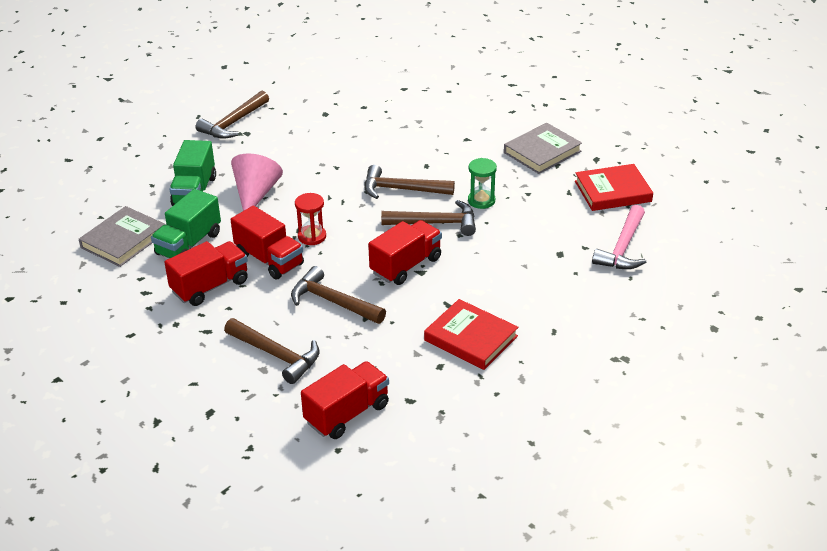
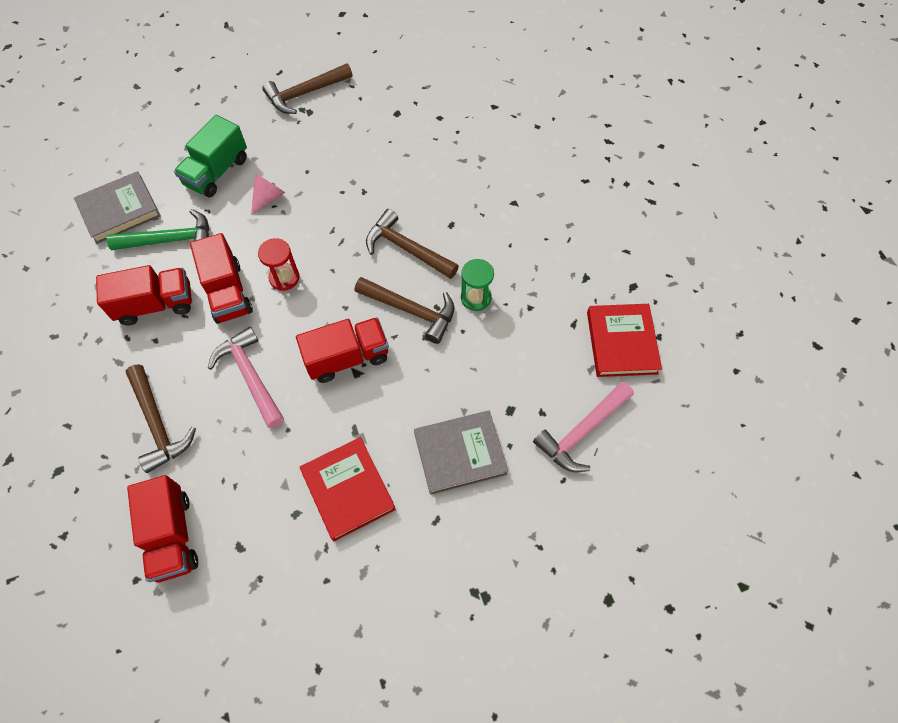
camera: 25 degrees right, 25 degrees up
green truck [151,189,221,258] -> green hammer [106,209,209,250]
pink cone [231,153,283,211] -> pink cone [251,174,285,215], size x0.61
brown hammer [291,266,386,324] -> pink hammer [208,327,284,428]
red truck [301,361,389,439] -> red truck turned 90 degrees clockwise [127,475,198,583]
grey book [504,123,582,174] -> grey book moved to [414,410,508,495]
red book [575,164,653,211] -> red book turned 75 degrees clockwise [587,304,662,377]

